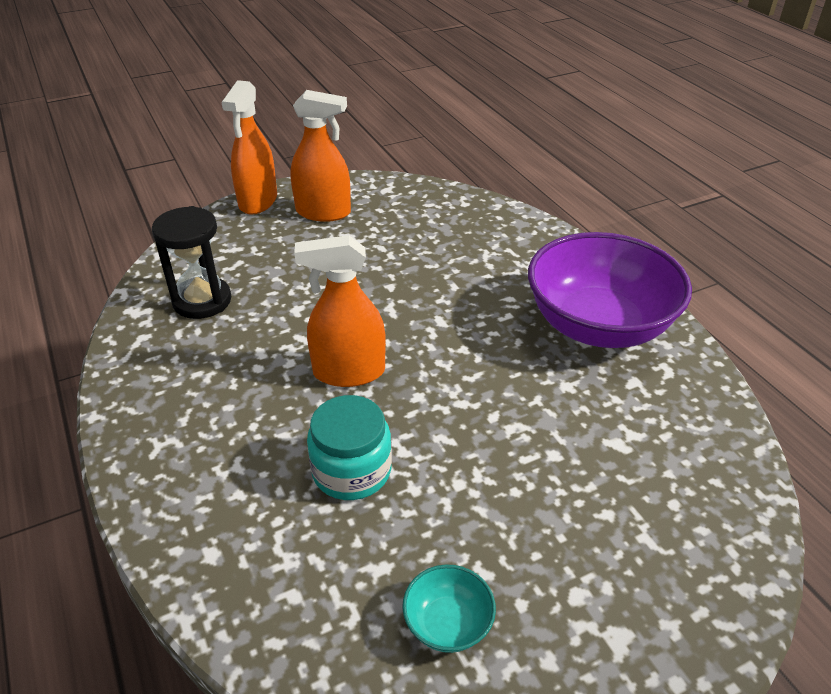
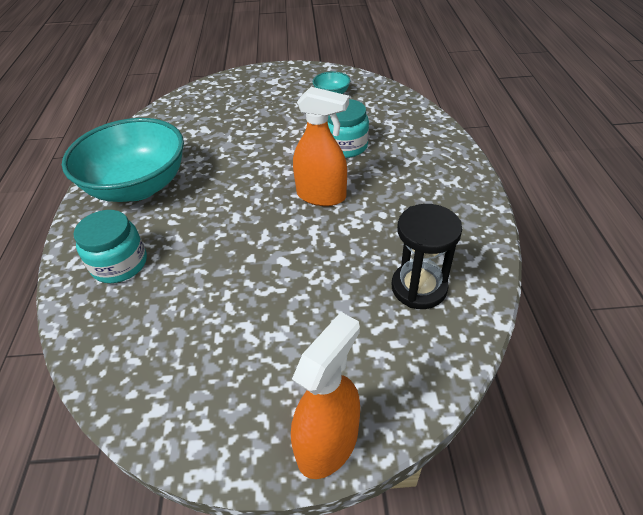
camera: 155 degrees left, 5 degrees up
orange spray bottle [291,90,351,222] -> none
purple bowl [528,232,692,348] -> turquoise bowl [62,118,184,202]
none -> turquoise jar [73,210,147,283]

